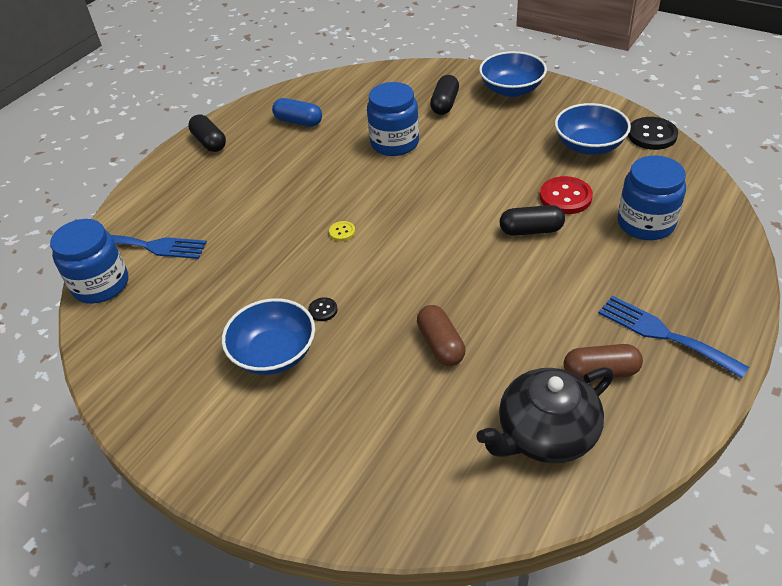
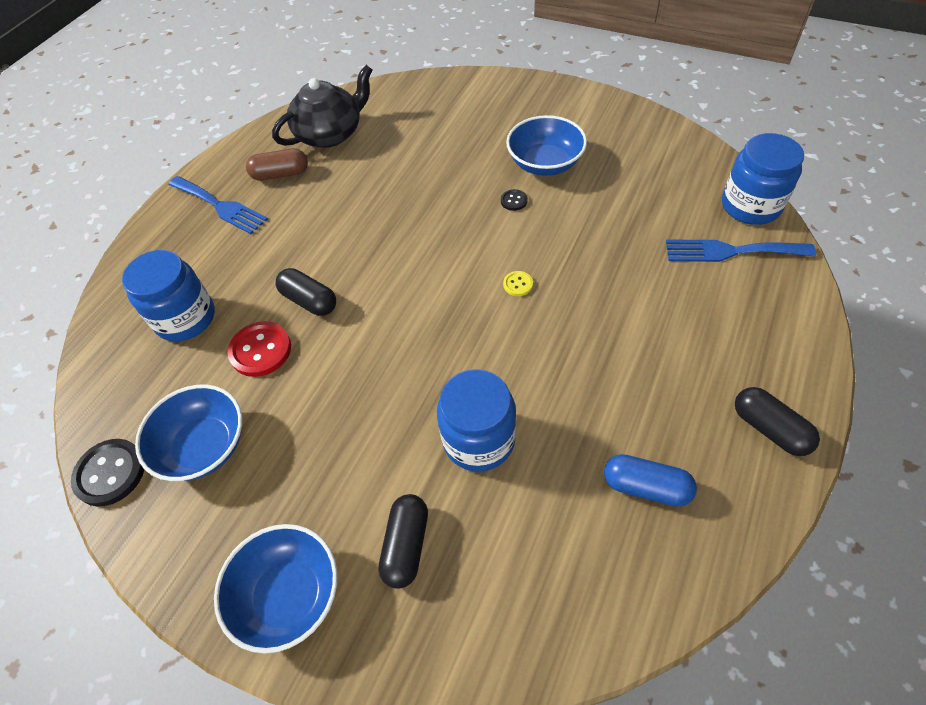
camera: 175 degrees right, 10 degrees up
brown capsule [417,305,465,366] -> none
black capsule [500,205,565,236] -> black capsule turned 45 degrees clockwise [276,268,336,316]

